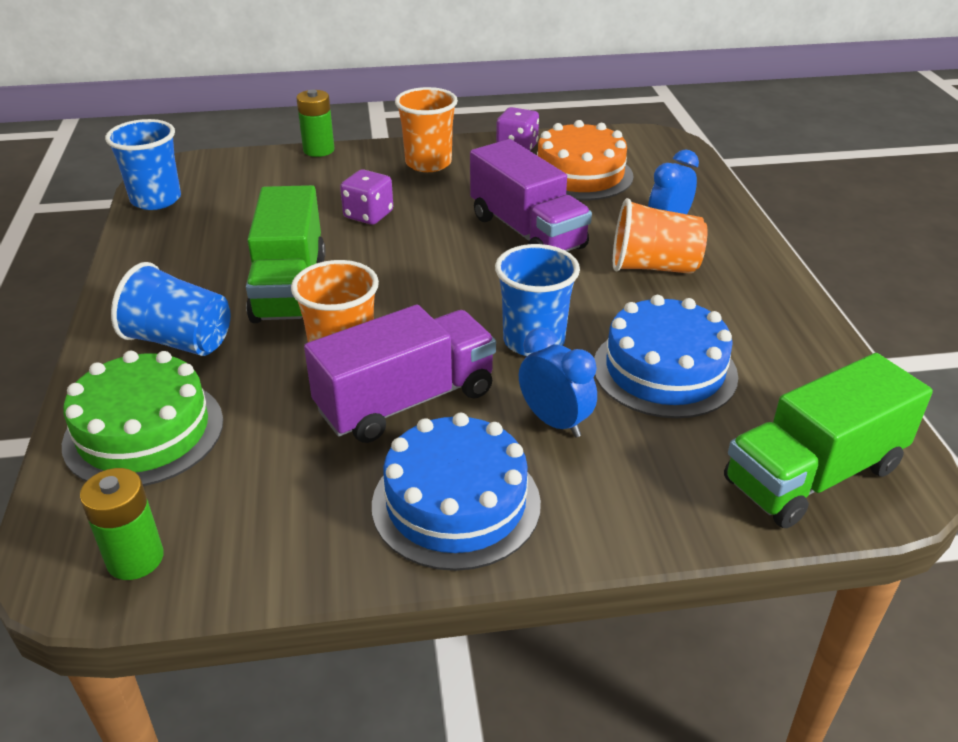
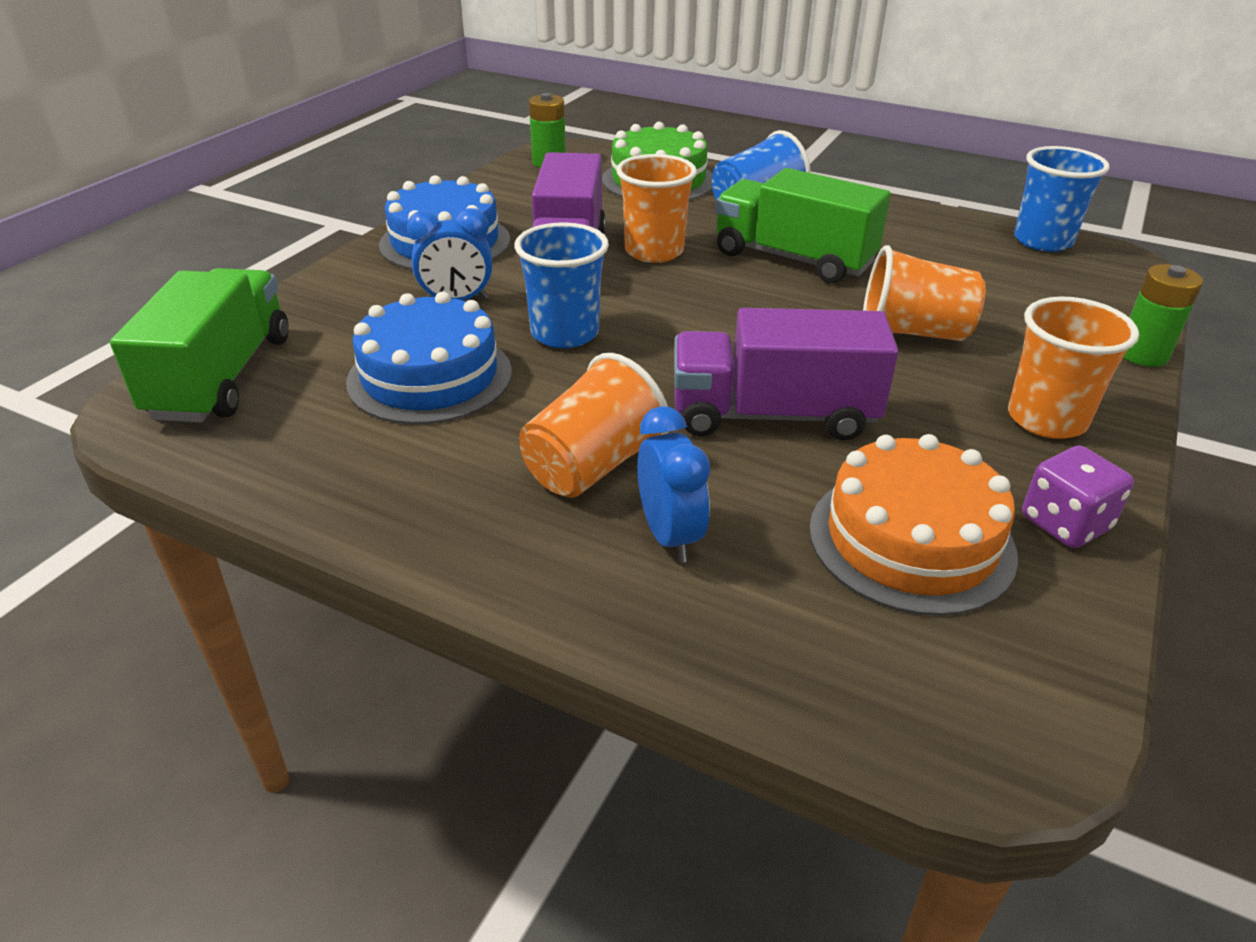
camera: 125 degrees right, 0 degrees up
purple dice [340,169,393,225] -> orange cup [863,245,986,341]

